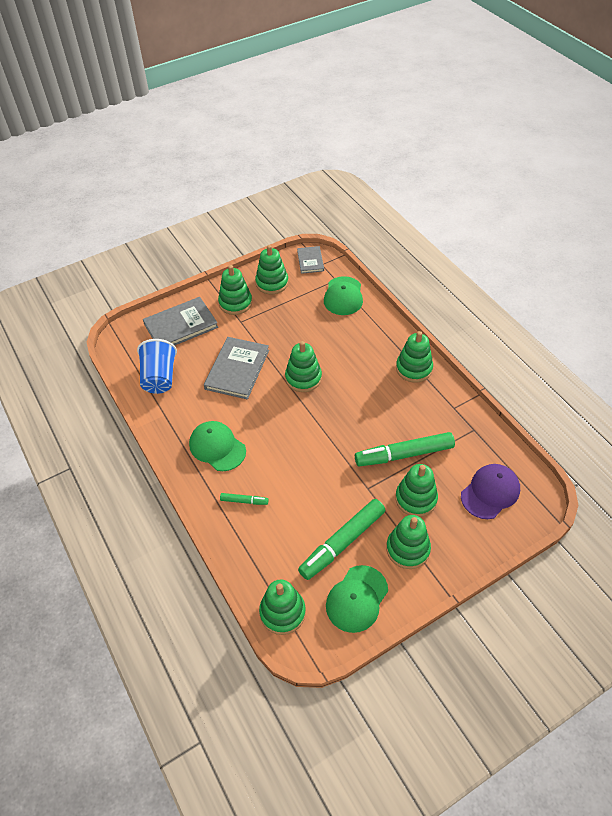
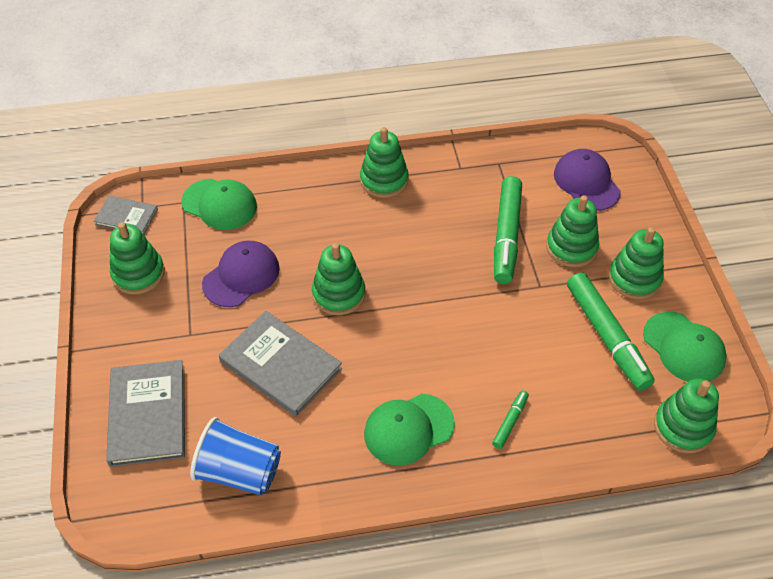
camera: 70 degrees left, 0 degrees up
green stacking toy [218,265,252,315] -> none
none -> purple cap [202,241,280,307]

